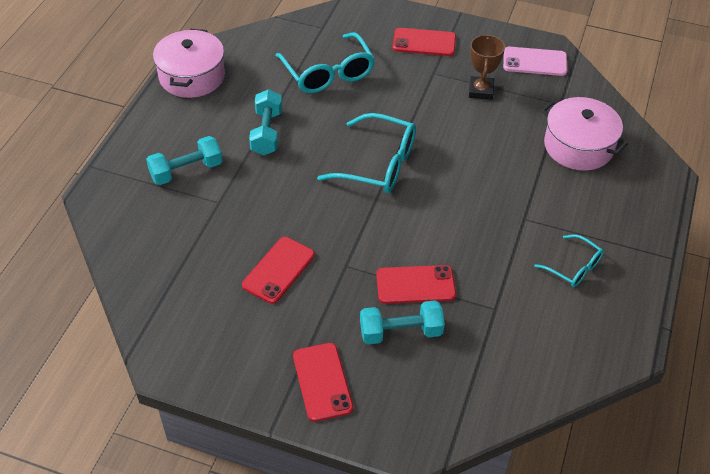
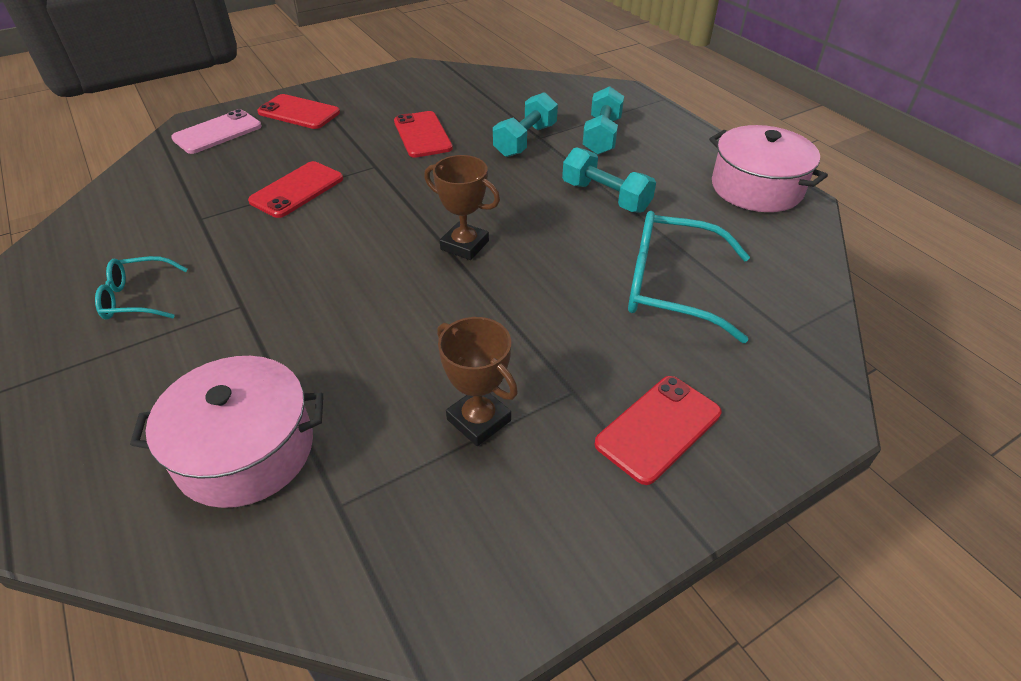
camera: 130 degrees right, 5 degrees down
turquoise glasses [317,113,416,193] -> brown trophy [424,155,500,260]
turquoise dumbbell [360,300,445,344] -> turquoise dumbbell moved to [493,92,558,157]
pink phone [503,47,567,76] -> pink phone moved to [171,109,262,154]

